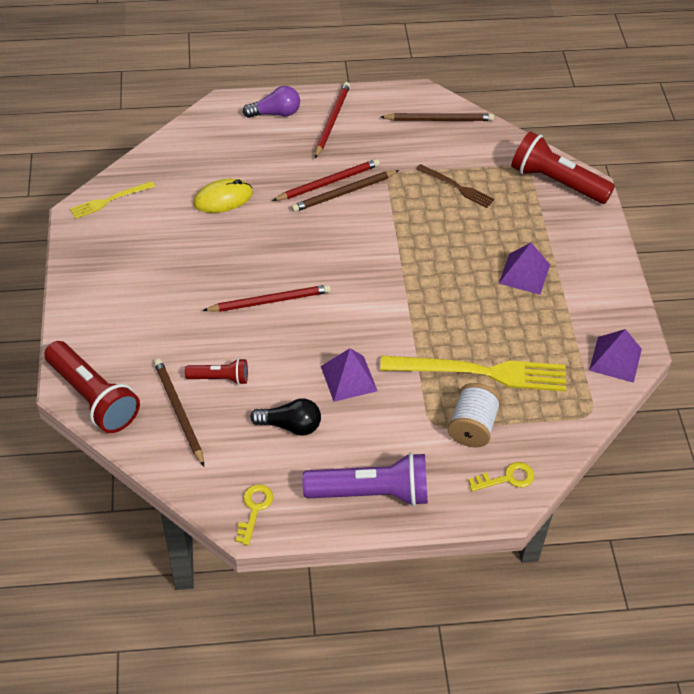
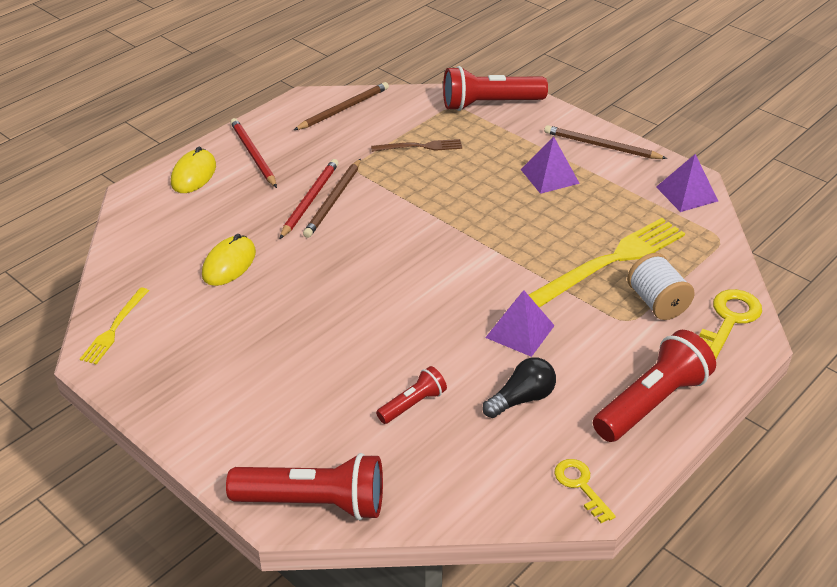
camera: 40 degrees left, 10 degrees down
brown pencil [154,359,204,466] -> brown pencil moved to [544,125,667,159]
red pencil [202,285,331,312] -> none
purple light bulb [242,86,300,118] -> yellow mouse [171,147,216,193]
purple flashlight [303,452,428,506] -> red flashlight [593,330,716,442]
yellow key [468,462,534,492] -> yellow key [699,289,762,359], size x1.56

